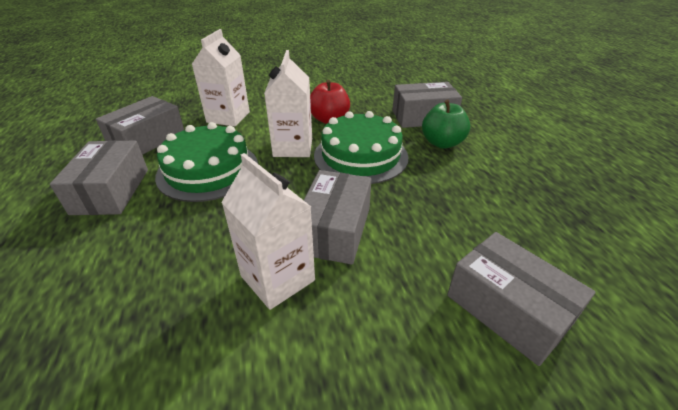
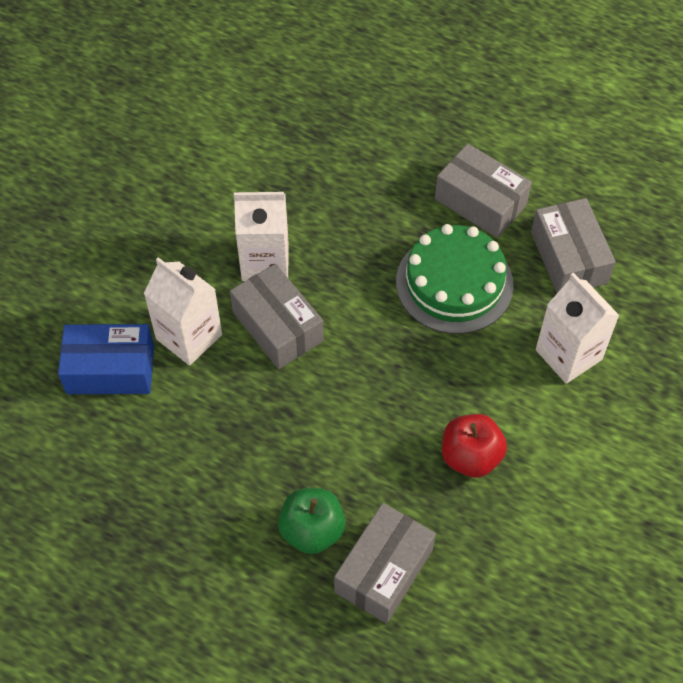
camera: 130 degrees right, 20 degrees up
white carton [264,50,312,157] -> white carton moved to [144,257,222,365]
green cake [314,111,408,184] -> none
grey box [447,232,595,366] -> blue box [58,324,154,394]

